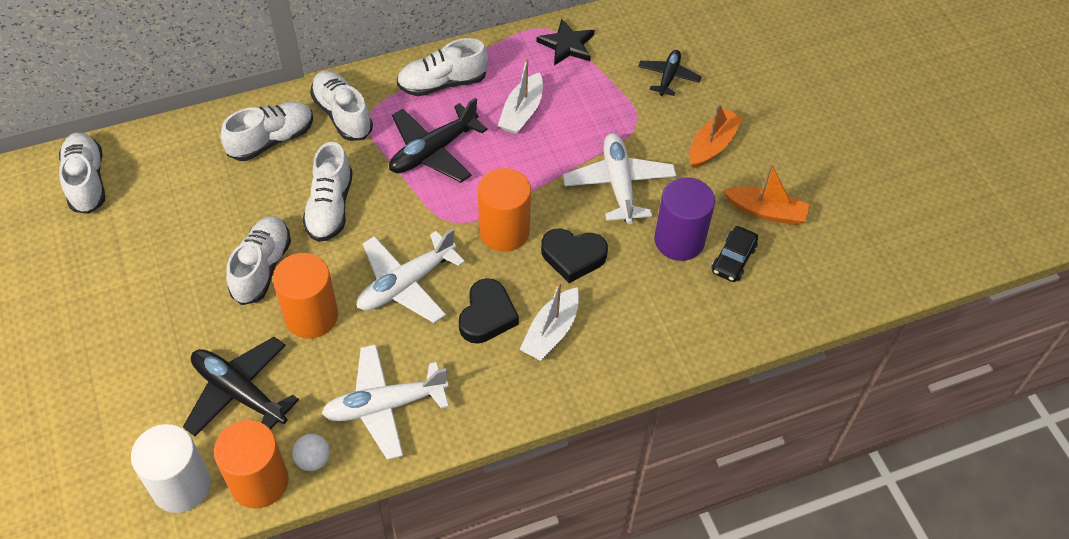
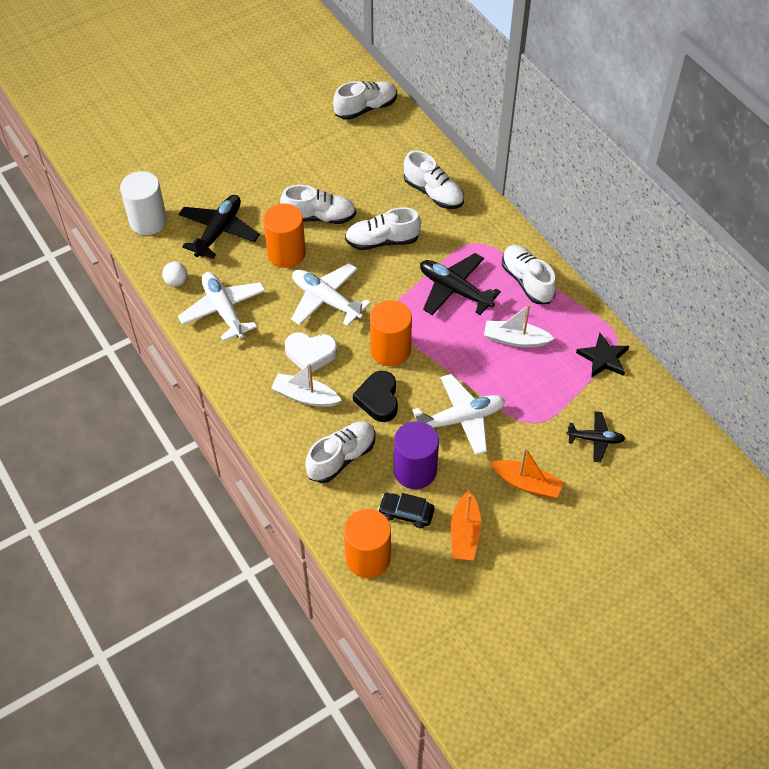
camera: 80 degrees right, 0 degrees up
orange cylinder [214,420,289,509] -> orange cylinder moved to [344,509,391,578]
white shoe [310,70,373,141] -> white shoe moved to [305,421,375,483]
black heart [459,278,519,344] -> white heart [285,332,337,372]

